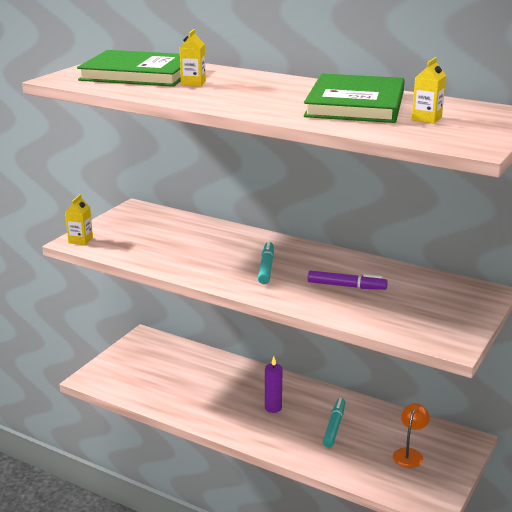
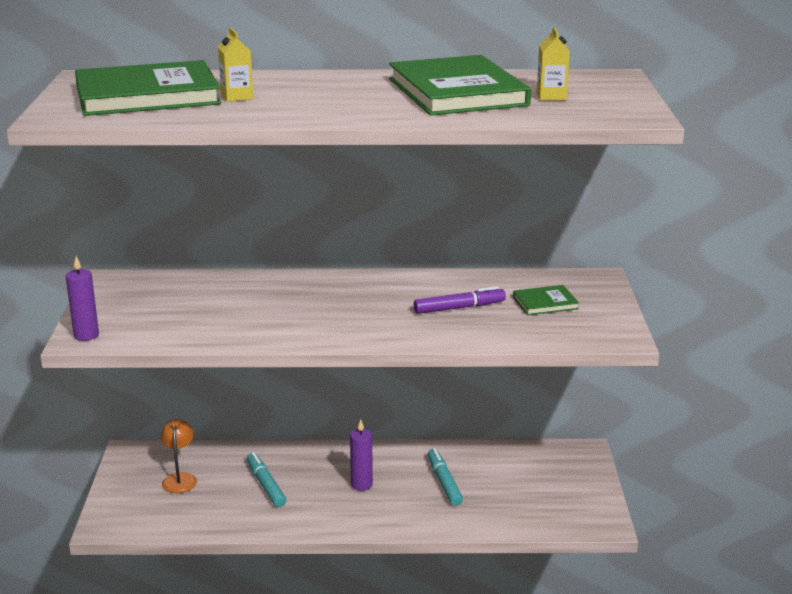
camera: 30 degrees left, 0 degrees up
yellow carton [65,194,93,245] -> purple candle [66,256,99,341]
turquoise marker [258,241,274,284] -> turquoise marker moved to [247,452,286,507]
orange lamp [393,403,430,468] -> orange lamp moved to [161,419,197,493]
none -> green book [513,285,579,315]

